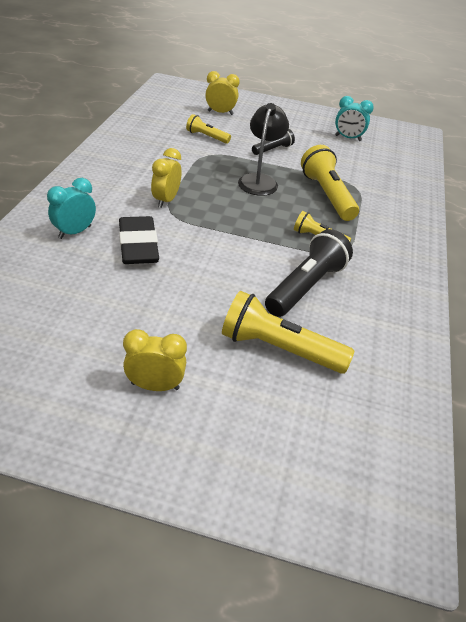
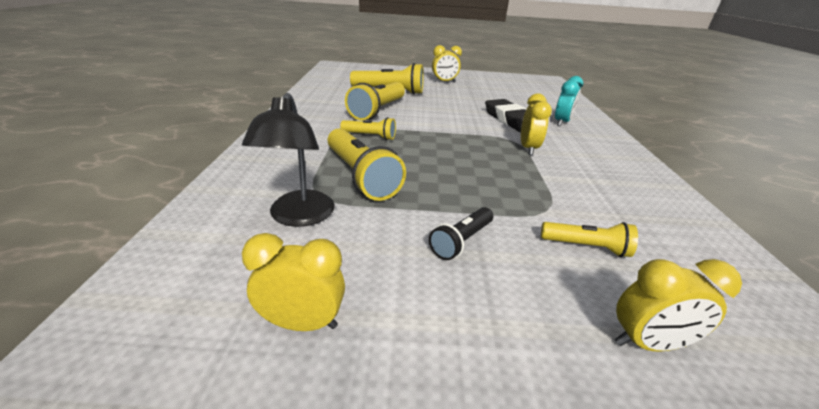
camera: 170 degrees right, 10 degrees down
black lamp [238,103,289,196] -> black lamp moved to [242,93,335,227]
black flashlight [265,229,353,317] -> yellow flashlight [345,82,405,120]
turquoise clock [335,96,374,141] -> yellow clock [242,233,345,331]

